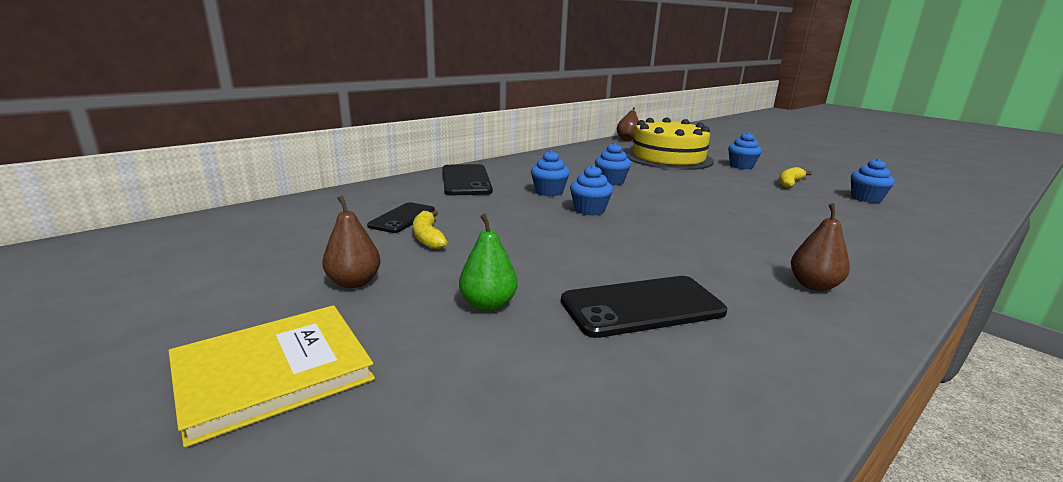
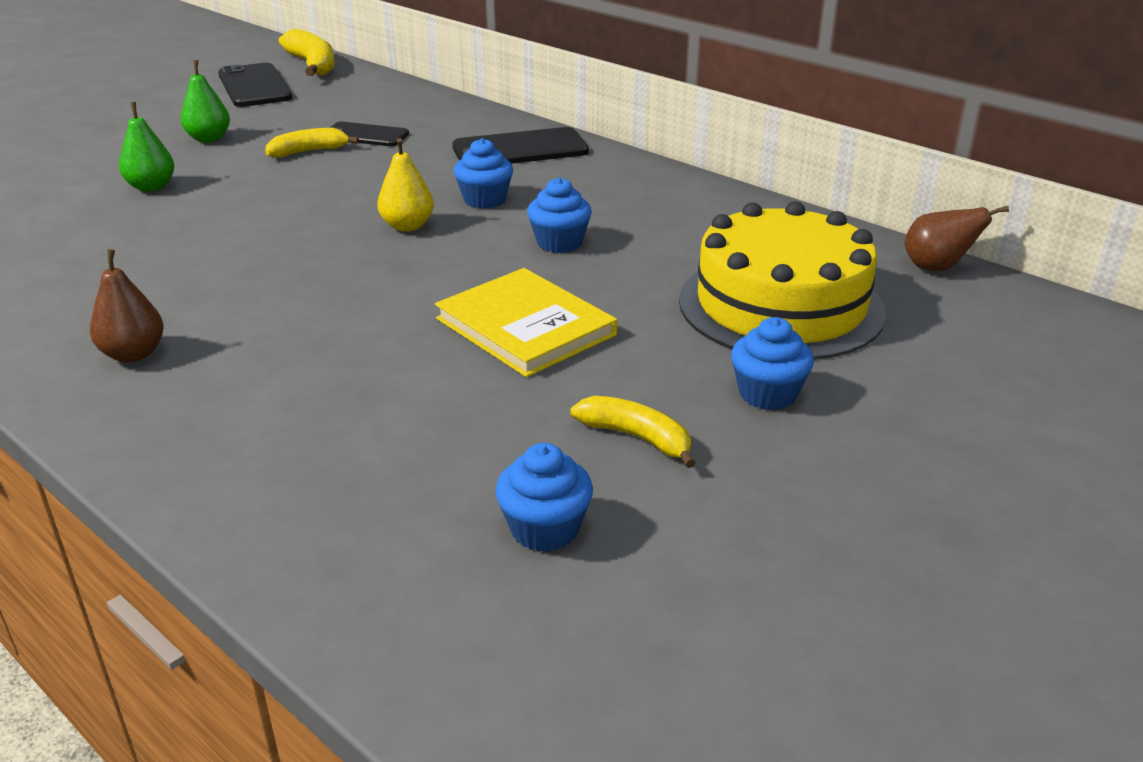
camera: 85 degrees right, 10 degrees up
yellow book [169,305,375,448] -> yellow book moved to [435,268,617,377]
brown pear [322,195,381,288] -> green pear [181,60,230,143]
black phone [561,276,727,338] -> black phone moved to [218,63,293,107]
blue cupcake [570,165,613,216] -> yellow pear [377,138,434,232]
none -> yellow banana [278,29,335,76]

